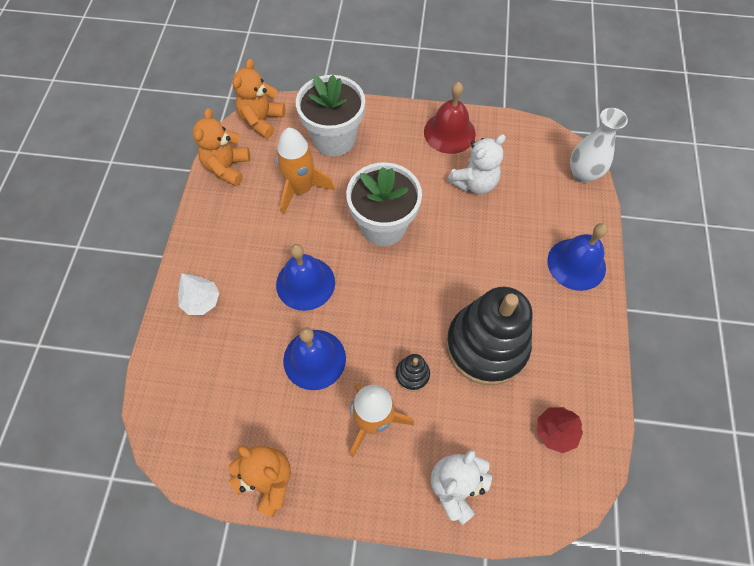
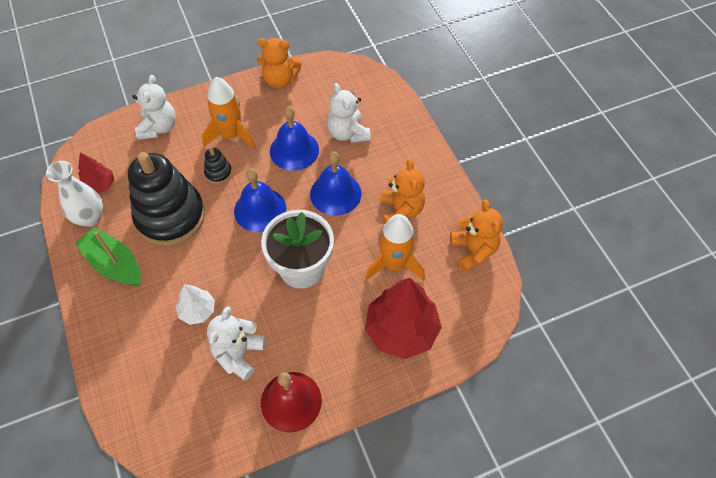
camera: 150 degrees right, 5 degrees down
white tree [178,273,219,315] -> white tree moved to [176,284,215,325]
orange teddy bear [232,59,286,139] -> orange teddy bear moved to [380,159,425,224]
white flower pot [296,75,365,156] -> red tree [365,278,442,359]
blue bell [547,223,608,291] -> blue bell moved to [234,168,286,232]
white vase [570,108,628,183] -> white vase moved to [46,161,103,227]
none -> green boat [75,227,141,286]
none -> white teddy bear [327,83,371,143]

